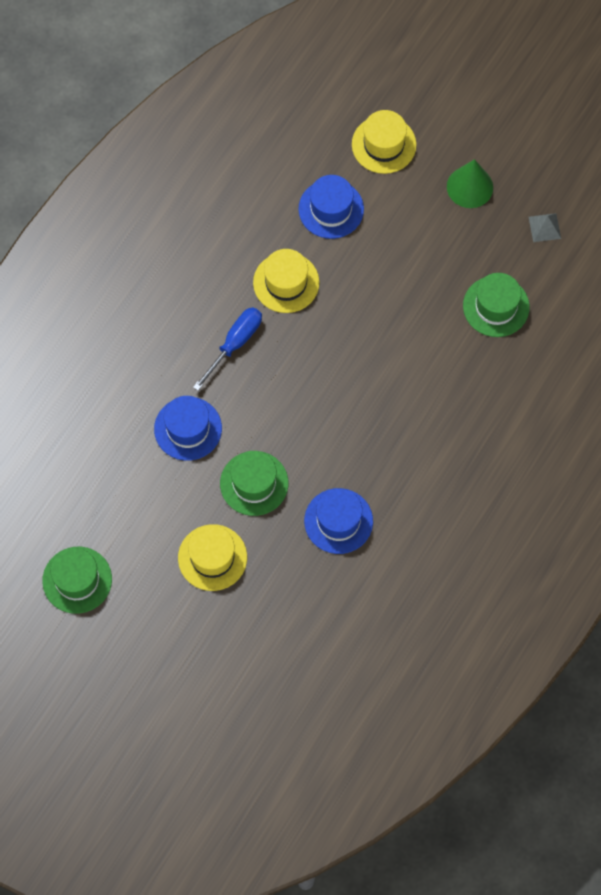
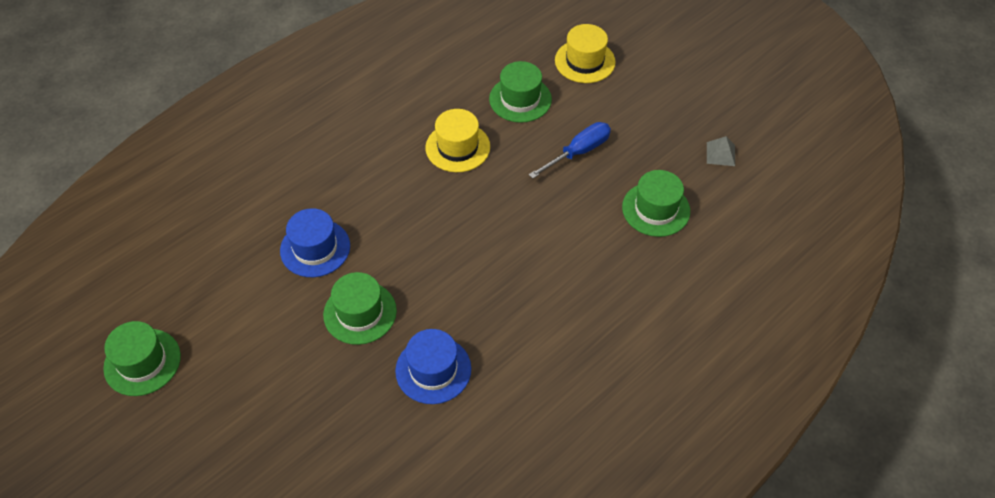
camera: 15 degrees right, 15 degrees down
yellow hat [178,524,247,591] -> none
blue screwdriver [193,307,262,391] -> blue screwdriver moved to [529,122,611,179]
blue hat [298,175,364,239] -> green hat [489,61,552,123]
green cone [447,159,493,208] -> none

